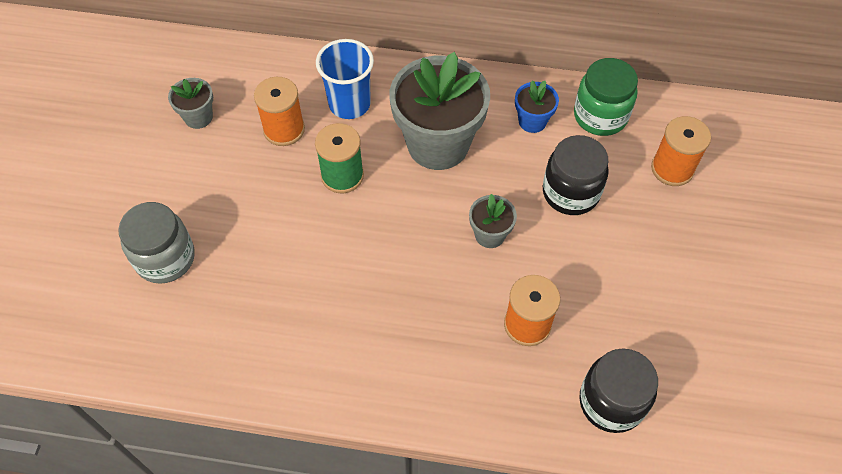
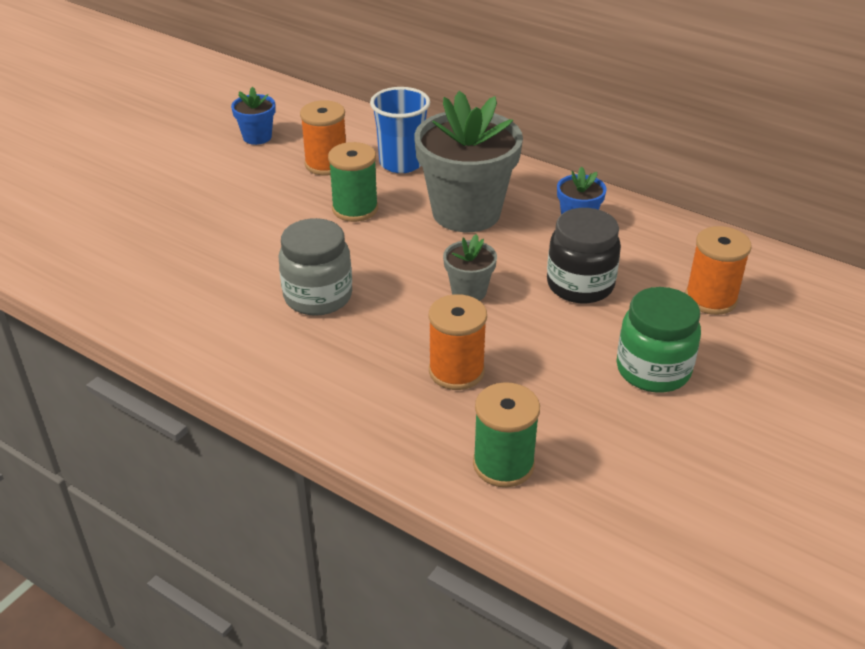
camera: 25 degrees right, 20 degrees down
grey jar [118,202,195,284] -> grey jar moved to [279,218,352,316]
grey flower pot [168,78,213,129] -> blue flower pot [231,87,276,145]
green jar [574,58,638,136] -> green jar moved to [617,287,701,392]
black jar [579,349,658,433] -> green spool [473,382,540,487]

